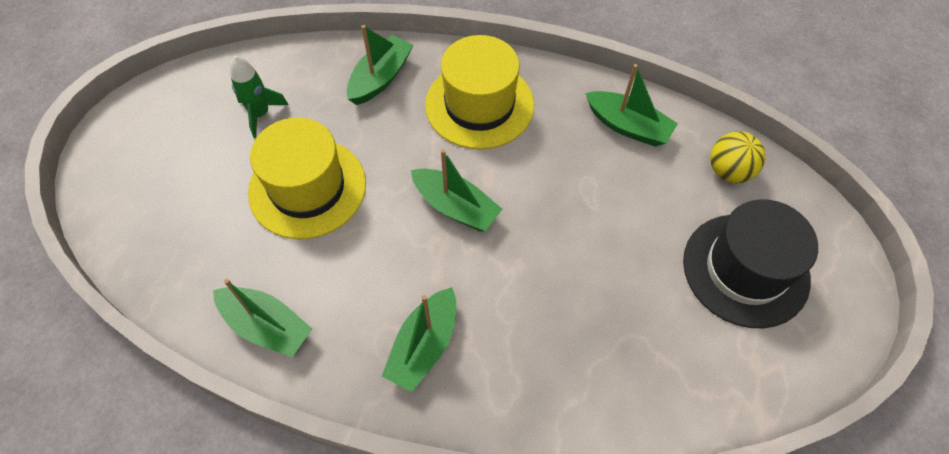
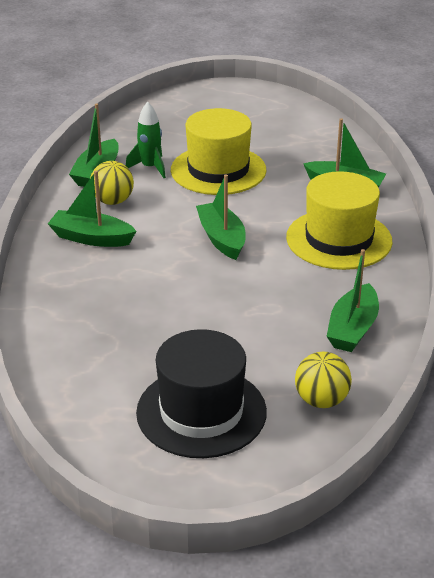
camera: 80 degrees right, 25 degrees down
green rocket [230,55,288,138] -> green rocket moved to [126,102,166,178]
green boat [411,149,502,232] -> green boat turned 135 degrees clockwise [196,175,246,260]
none -> yellow ball [90,161,134,205]

